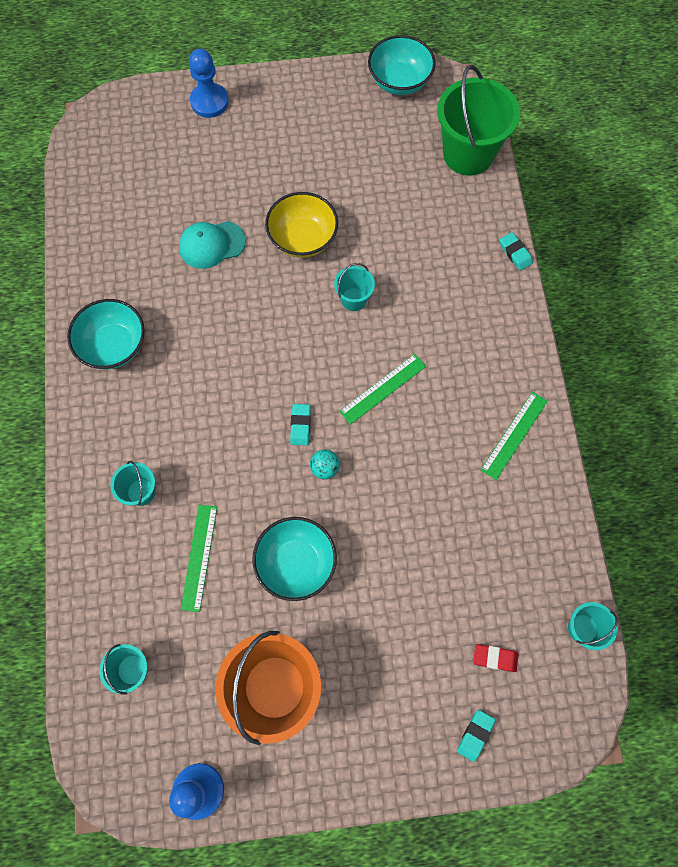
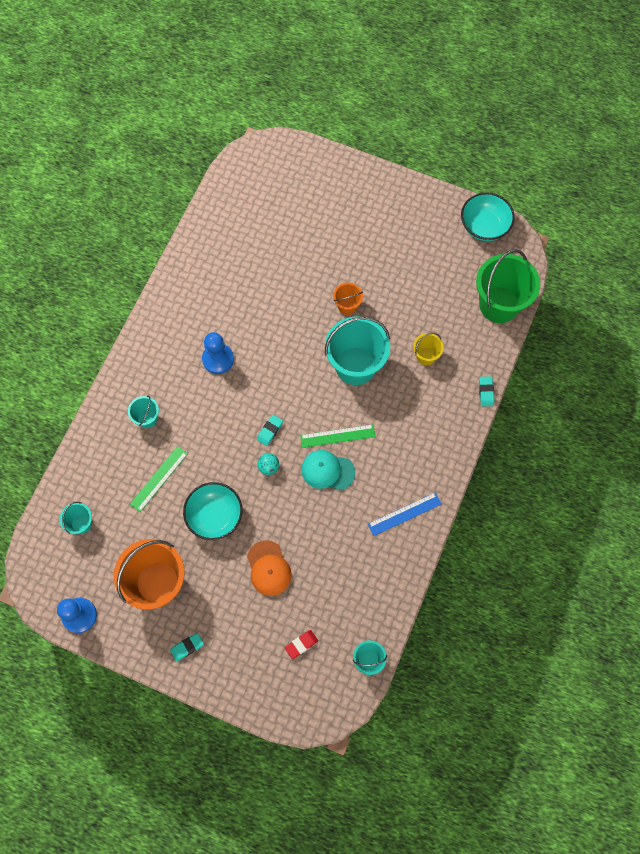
camera: 30 degrees right, 0 degrees up
turquoise bowl [67,299,145,369] -> none
turquoise cap [179,221,246,269] -> turquoise cap moved to [301,450,355,491]
blue pawn [189,49,229,118] -> blue pawn moved to [202,332,234,374]
yellow bowl [265,192,338,258] -> orange bucket [333,282,363,315]
turquoise bucket [334,263,375,311] -> turquoise bucket [325,316,390,385], size x2.09
turquoise eraser [457,710,495,762] -> turquoise eraser moved to [170,633,204,661]
red eraser [473,644,518,672] -> red eraser turned 75 degrees counterclockwise [285,630,318,659]
green ruler [481,392,548,480] -> blue ruler [368,492,442,536]
none -> orange cap [247,540,292,596]
none -> yellow bucket [413,333,444,365]

